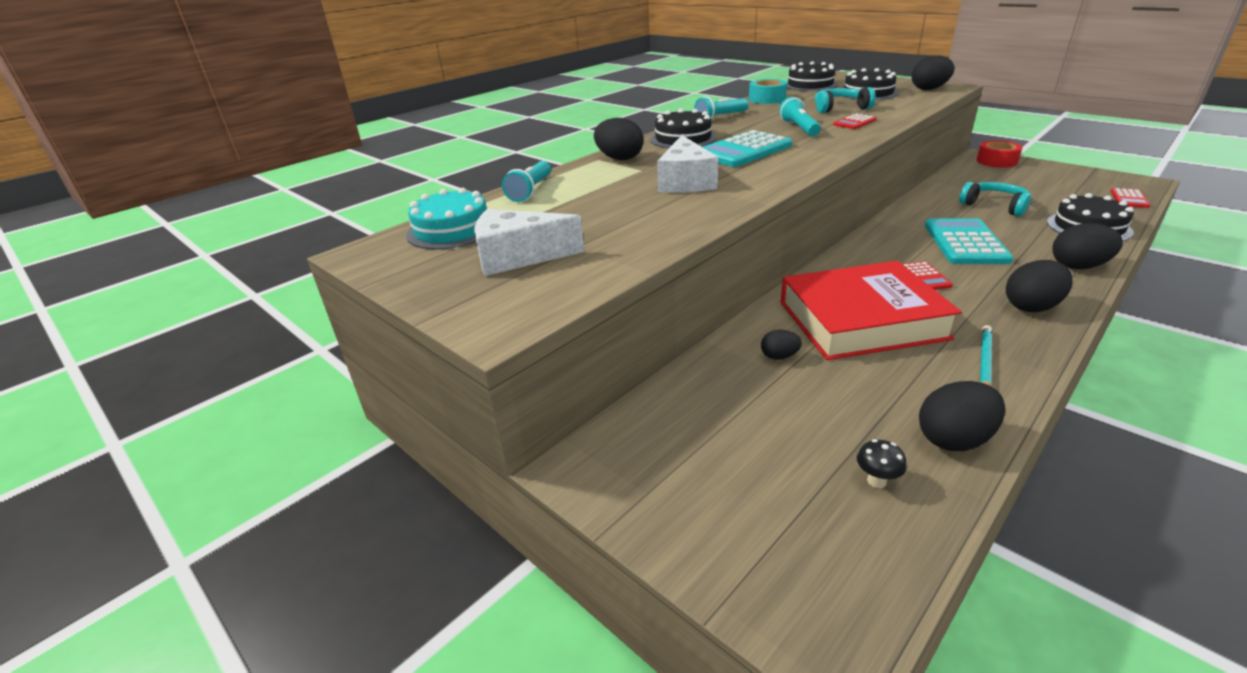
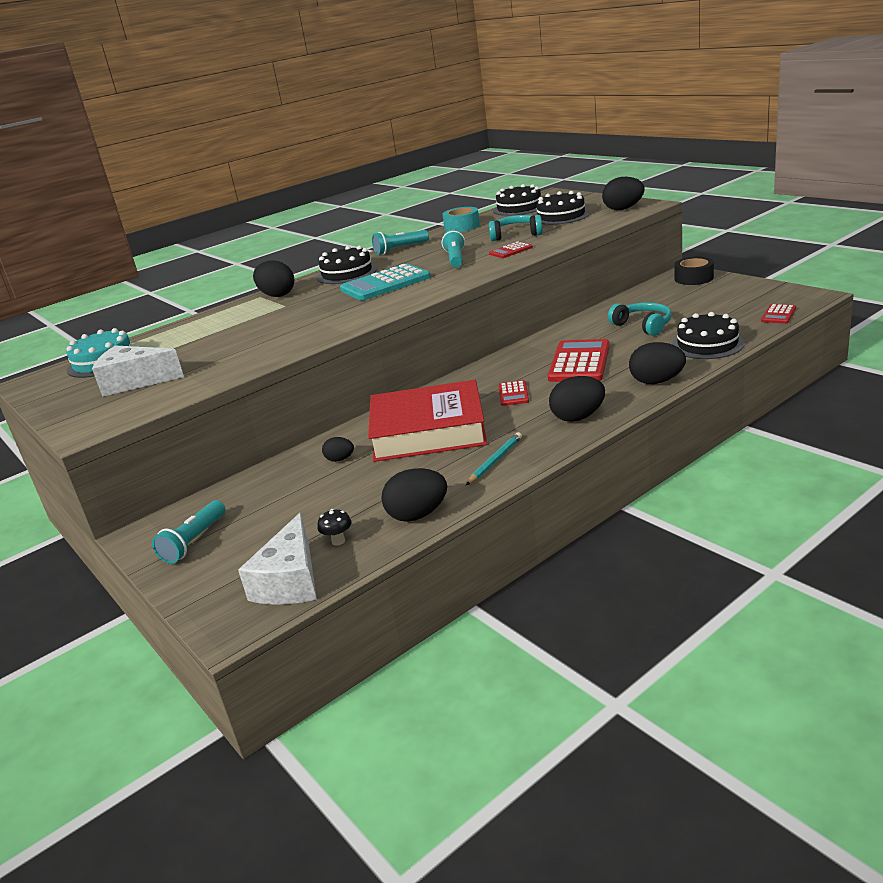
camera: 10 degrees right, 5 degrees down
turquoise flashlight [502,161,551,202] -> turquoise flashlight moved to [152,500,225,563]
white cheese [657,135,718,193] -> white cheese moved to [238,513,317,605]
turquoise calculator [925,218,1014,264] -> red calculator [548,339,610,382]
red tape [977,140,1023,168] -> black tape [674,257,714,285]

